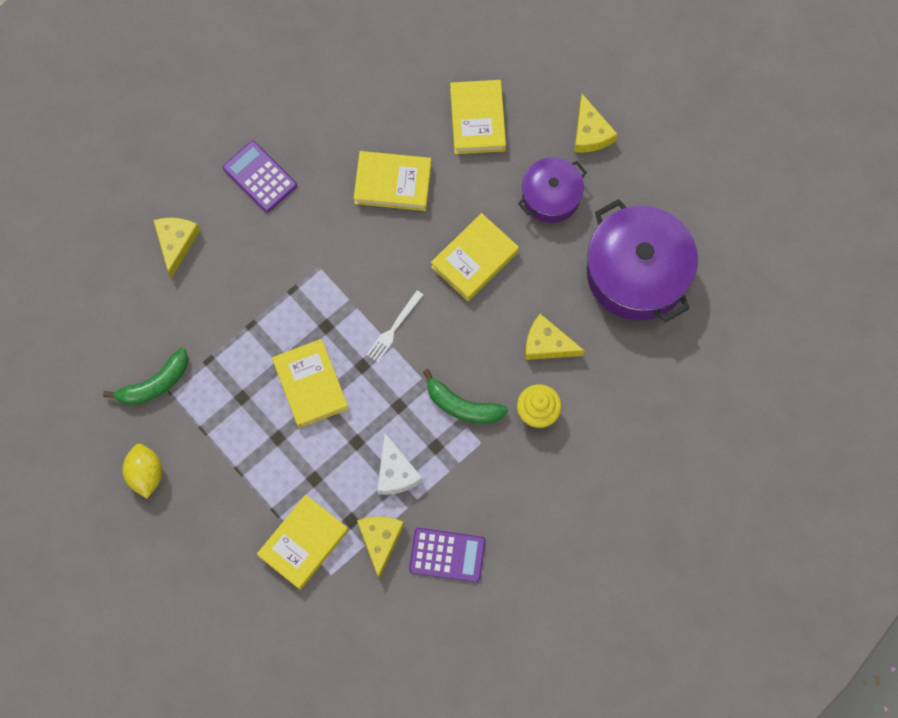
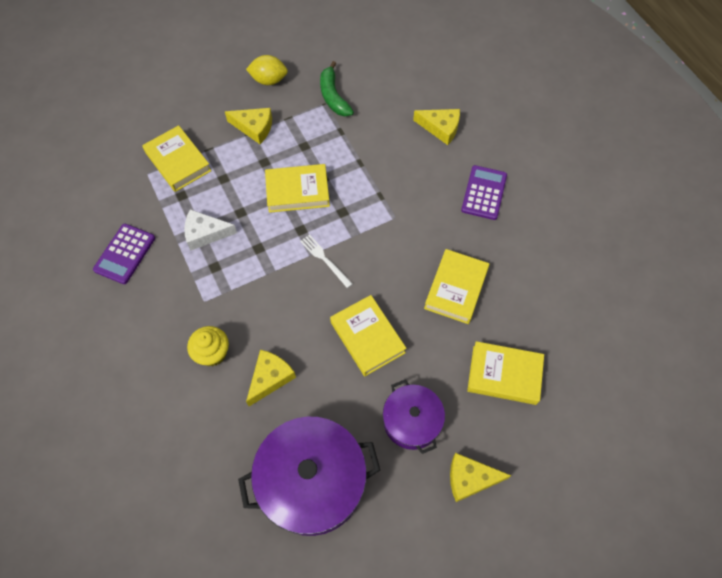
camera: 105 degrees right, 10 degrees down
purple calculator [223,141,297,212] -> purple calculator turned 45 degrees counterclockwise [461,165,507,220]
yellow cheese [357,517,404,579] -> yellow cheese moved to [225,108,272,144]
green banana [423,369,508,424] -> none

